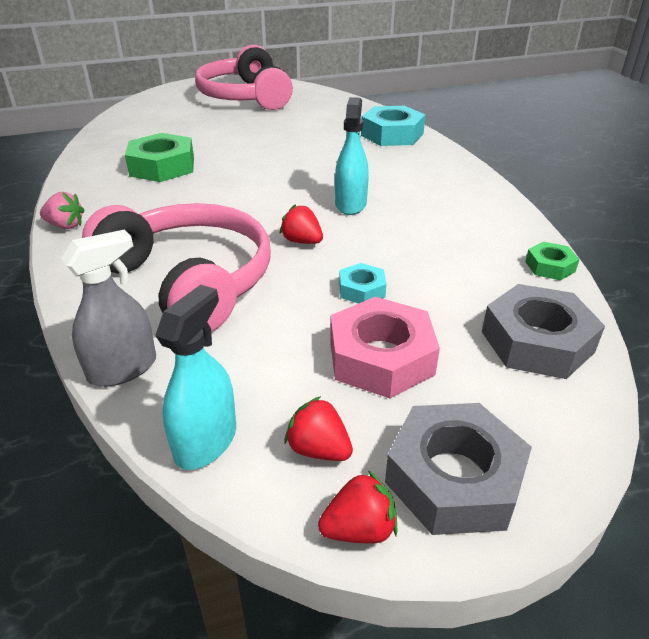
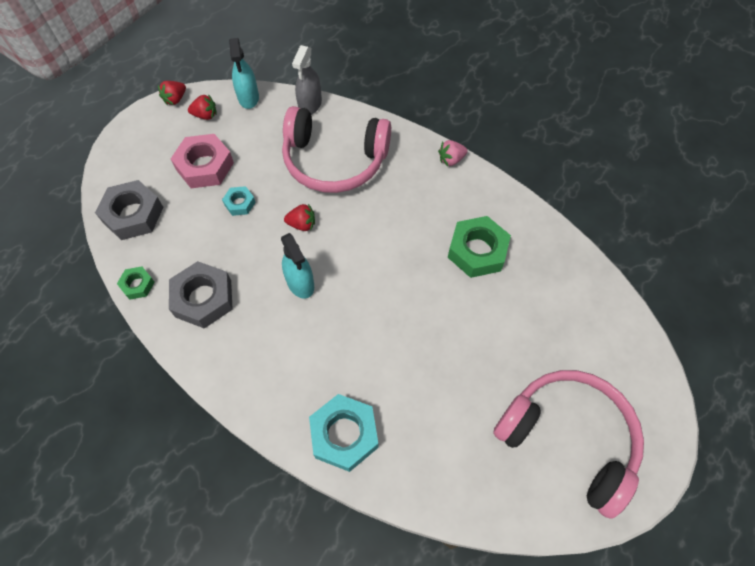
camera: 145 degrees right, 25 degrees up
grey nut [385,403,532,535] -> grey nut moved to [169,261,233,328]

